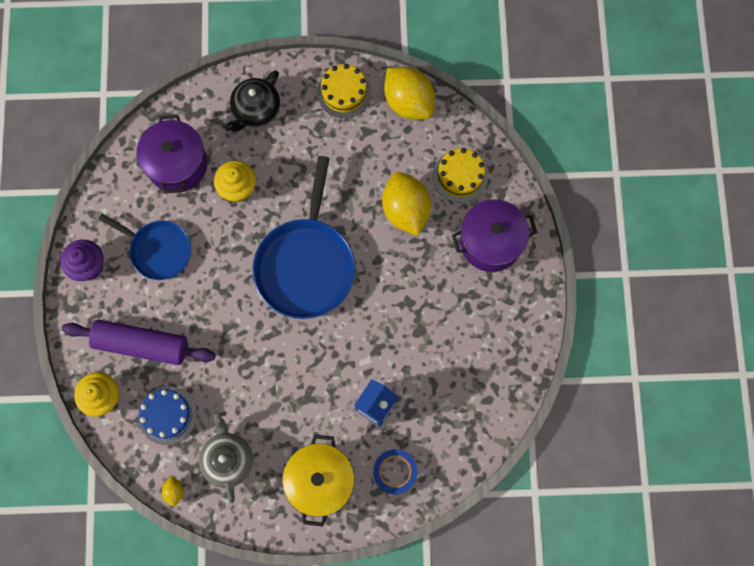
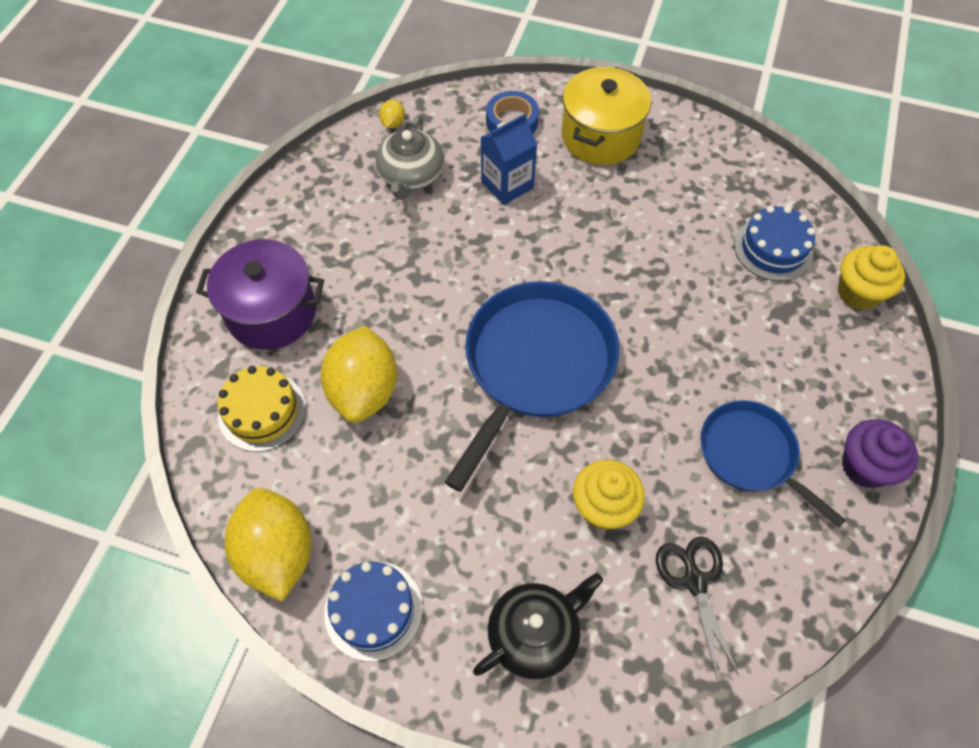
camera: 160 degrees left, 15 degrees down
purple rolling pin [62,319,216,365] -> none
purple pot [137,114,207,194] -> black scissors [656,536,739,681]
yellow lemon [162,475,183,506] -> yellow lemon moved to [379,99,405,128]
grey teapot [199,411,253,503] -> grey teapot moved to [376,115,444,200]
yellow cake [317,64,371,118] -> blue cake [324,562,423,662]

